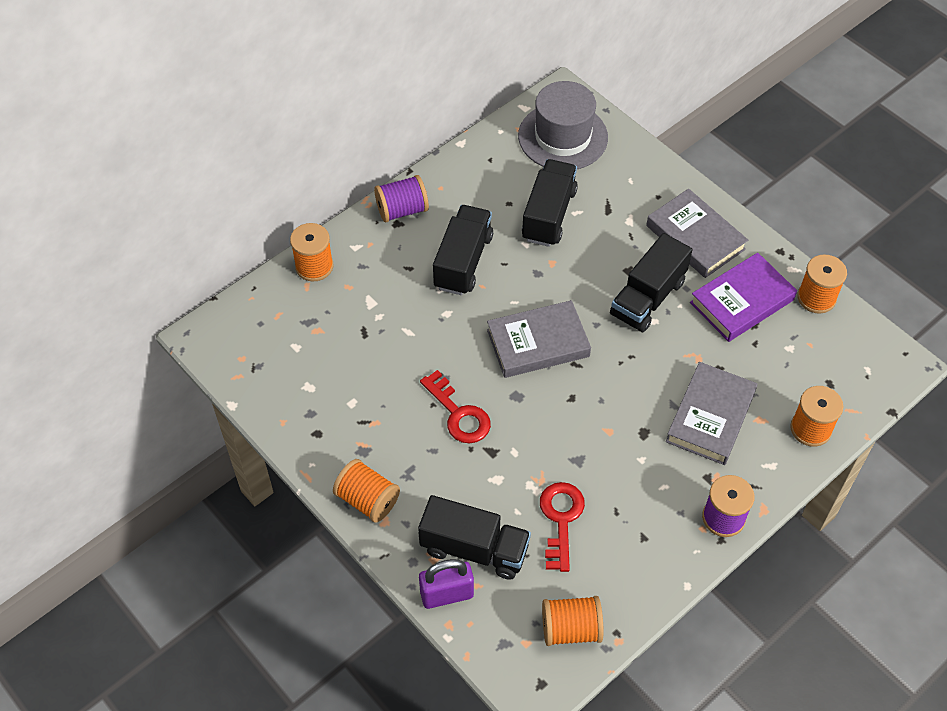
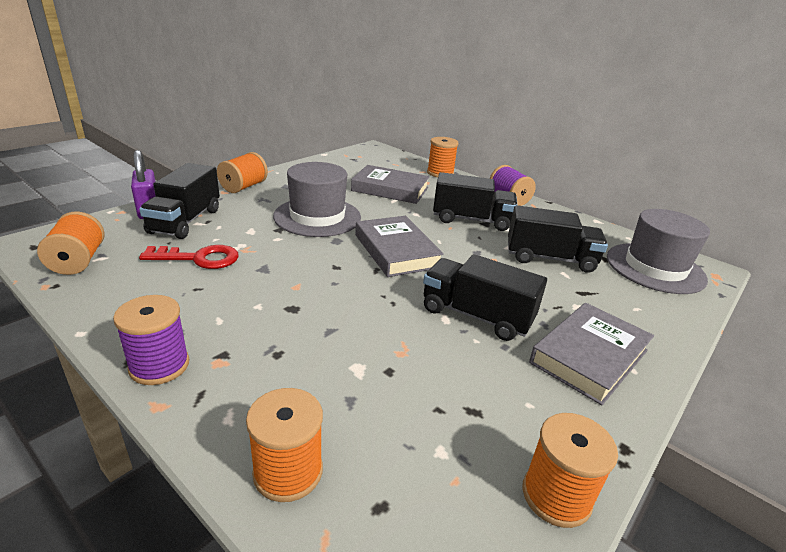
camera: 80 degrees right, 25 degrees down
red key [420,370,491,443] -> grey hat [273,162,361,237]
grey book [666,362,758,465] -> grey book moved to [351,165,430,204]
purple book [690,253,797,342] -> none

